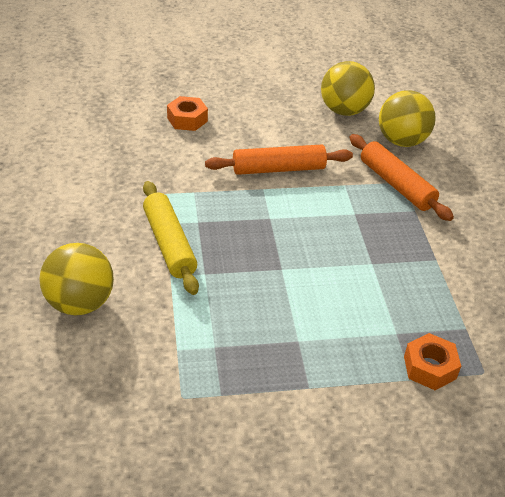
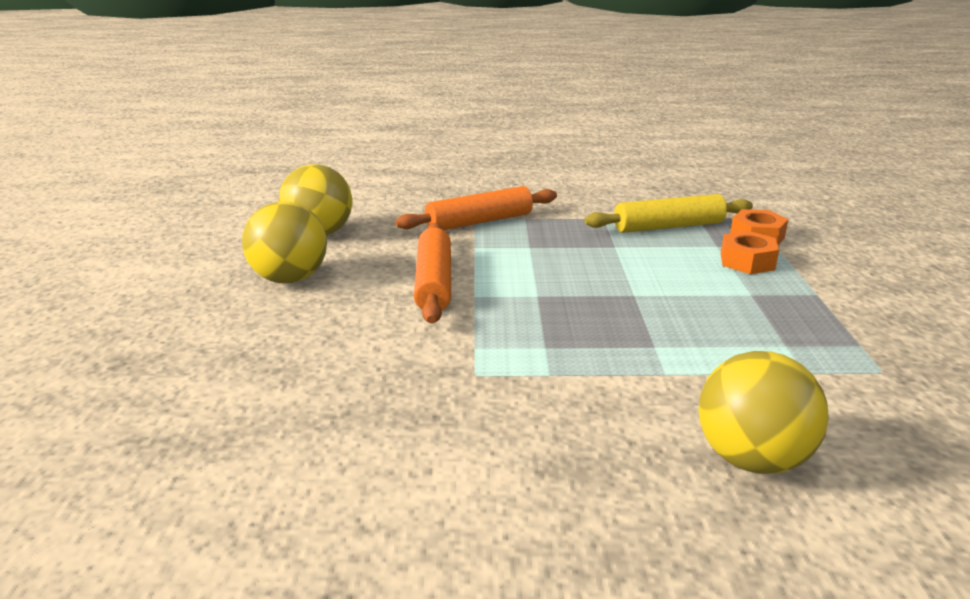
camera: 80 degrees left, 15 degrees down
yellow rolling pin [143,181,199,295] -> yellow rolling pin moved to [584,194,753,233]
orange nut [167,96,208,131] -> orange nut moved to [721,231,779,274]
yellow ball [379,90,436,147] -> yellow ball moved to [242,201,327,283]

